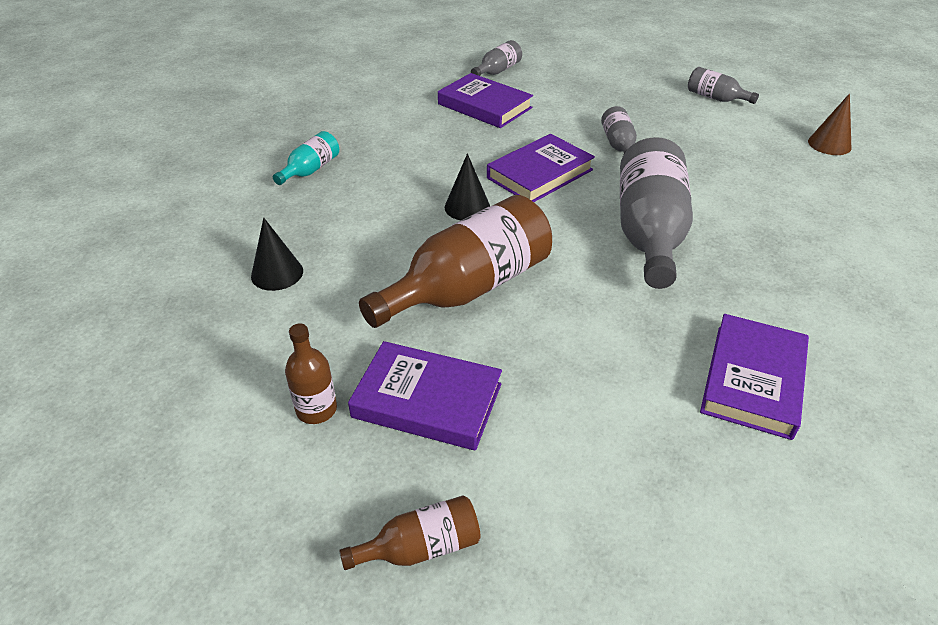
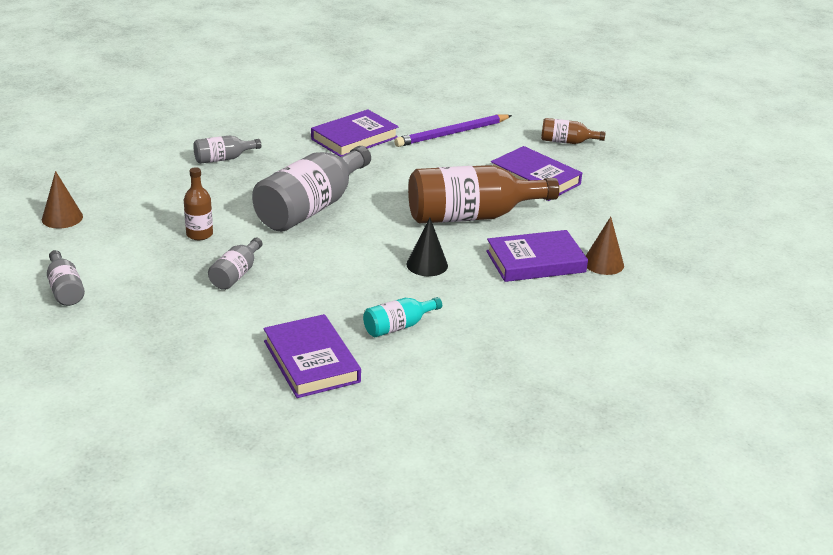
camera: 155 degrees left, 10 degrees down
black cone [251,218,303,291] -> brown cone [586,217,624,275]
turquoise bottle [273,131,339,185] -> turquoise bottle moved to [363,297,442,337]
brown bottle [285,324,337,424] -> brown bottle moved to [184,167,213,240]
grey bottle [471,40,522,76] -> grey bottle moved to [193,135,261,164]
purple book [487,134,595,202] -> purple book moved to [486,230,588,282]
none -> purple pencil [394,114,512,147]

